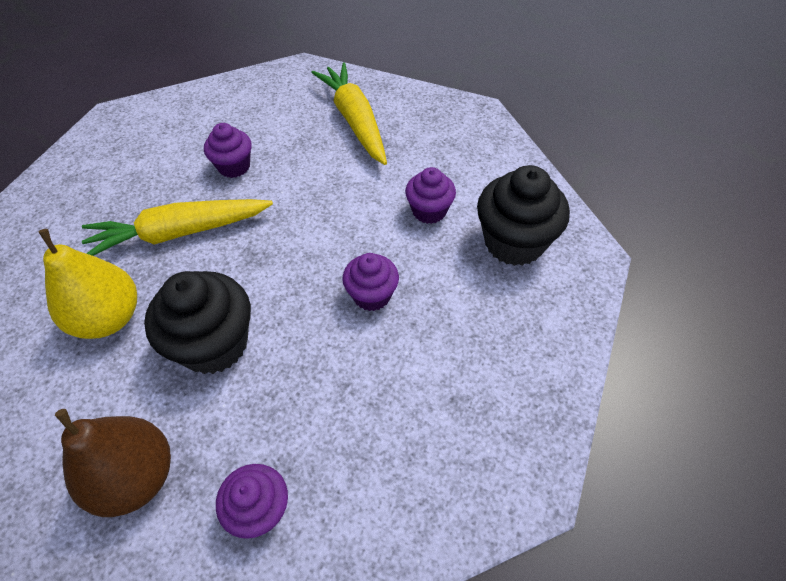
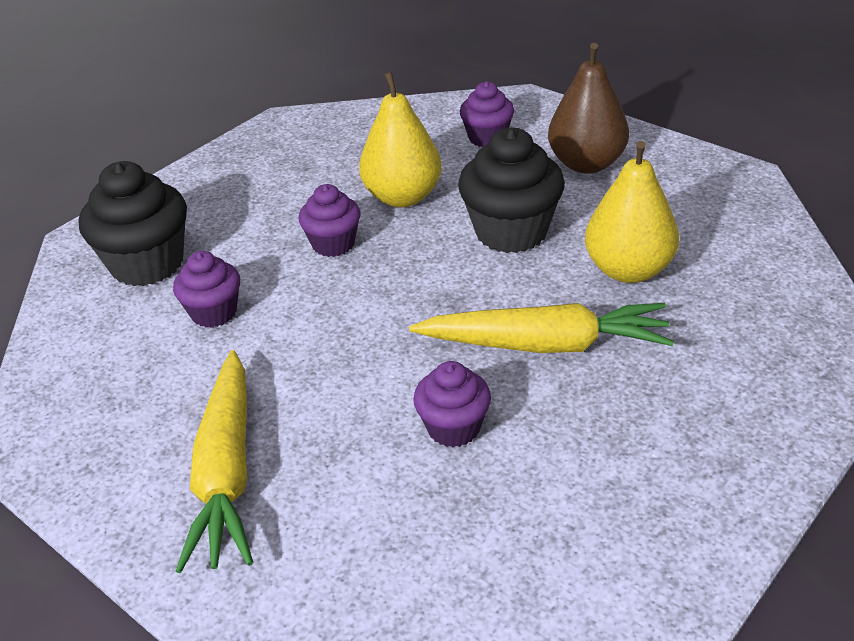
camera: 160 degrees left, 15 degrees down
none -> yellow pear [359,72,442,207]

